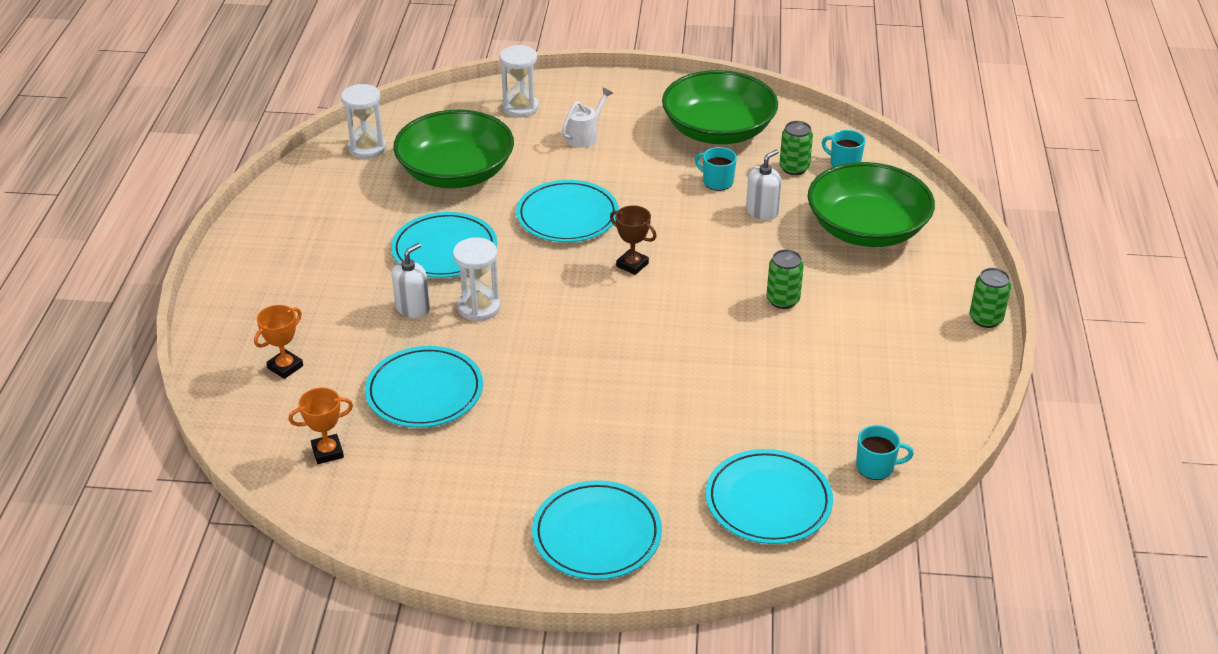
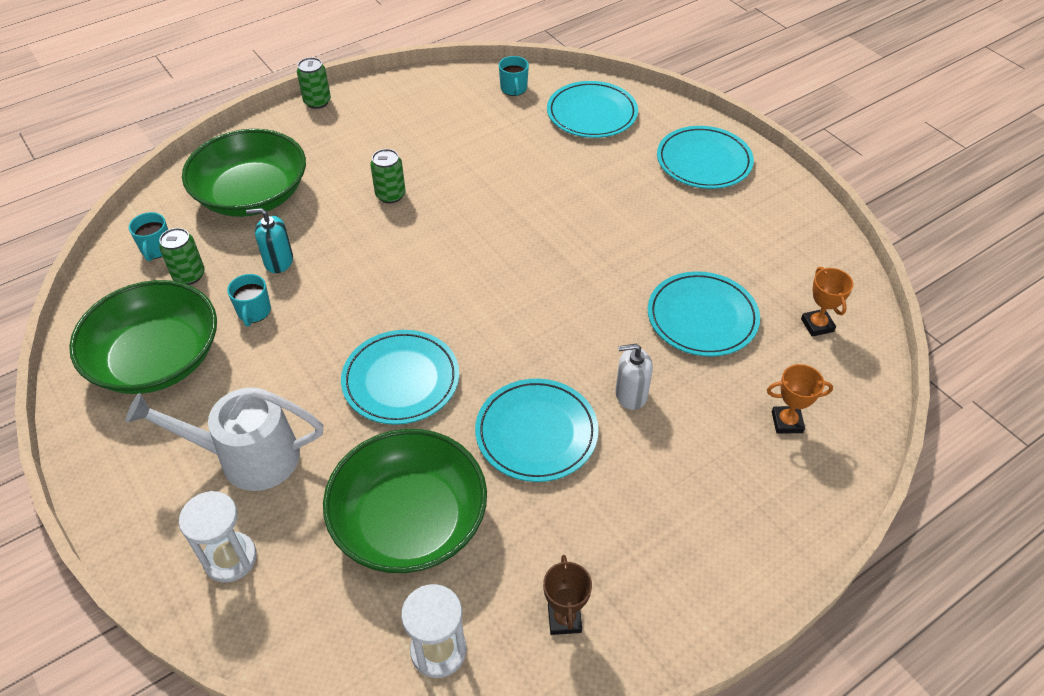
camera: 130 degrees left, 10 degrees up
orange trophy [289,388,353,464] -> orange trophy turned 45 degrees clockwise [801,267,854,337]
white hourglass [453,238,500,321] -> none
white watering can [561,88,613,148] -> white watering can [126,387,323,491], size x1.86
brown trophy [610,205,657,275] -> brown trophy moved to [543,555,592,635]
white soap dispenser [746,150,781,220] -> turquoise soap dispenser [246,208,293,273]
turquoise mug [856,425,914,480] -> turquoise mug turned 150 degrees counterclockwise [499,56,529,96]

